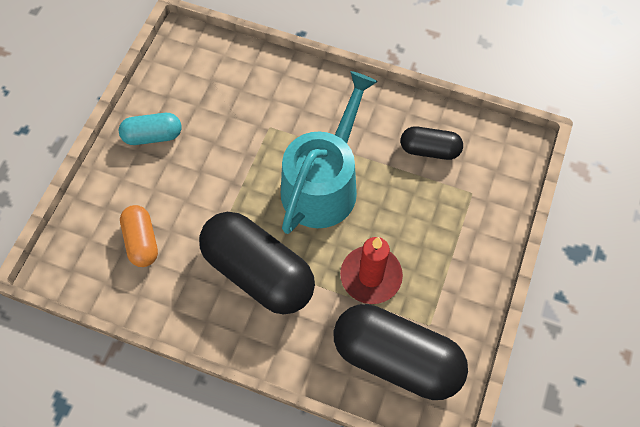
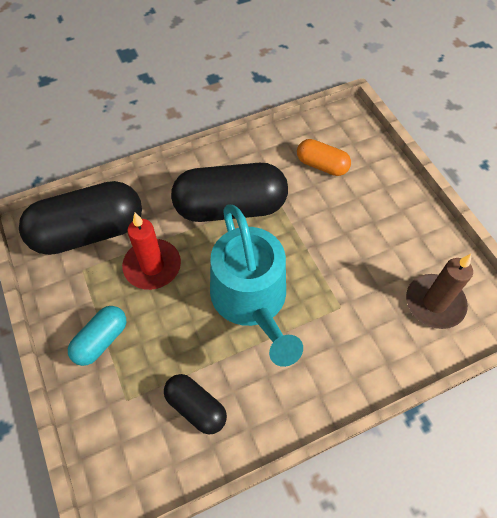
camera: 135 degrees right, 5 degrees down
turquoise capsule [119,113,181,145] -> turquoise capsule moved to [68,306,126,366]
black capsule [401,126,463,160] -> black capsule turned 75 degrees clockwise [164,374,227,434]
none -> brown candle [406,254,473,329]

